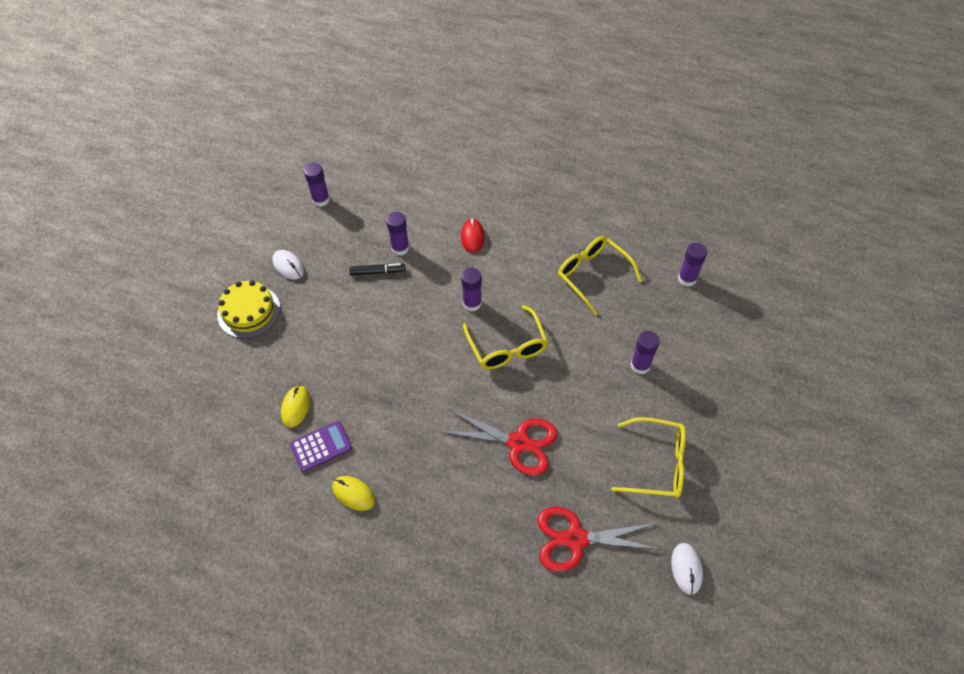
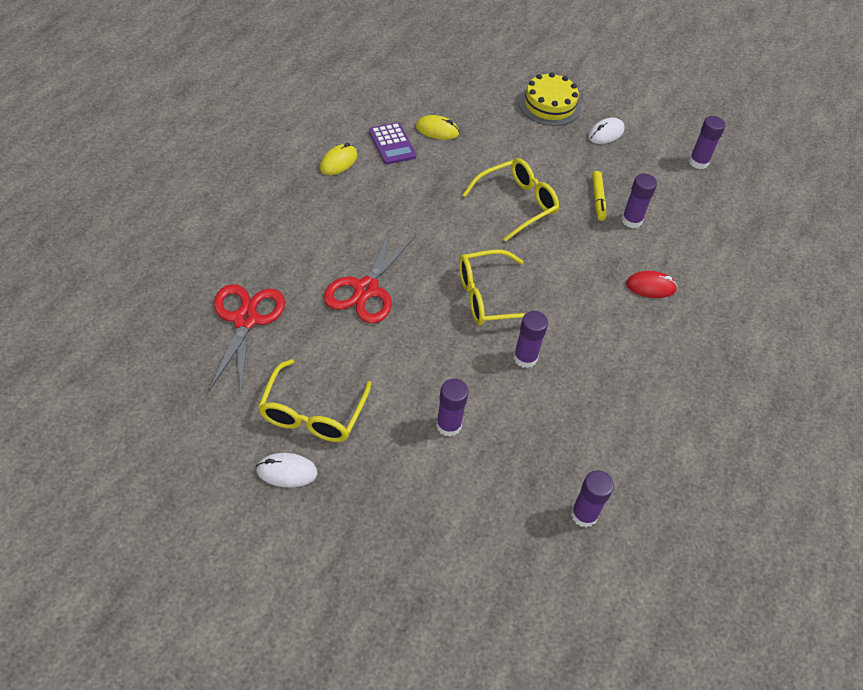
camera: 90 degrees right, 5 degrees down
black marker [349,263,405,275] -> yellow marker [592,171,606,221]
purple glue stick [461,268,482,311] -> purple glue stick moved to [514,311,548,368]
yellow glasses [558,236,642,315] -> yellow glasses moved to [463,158,559,242]
white mouse [671,543,703,595] -> white mouse moved to [256,453,318,487]

